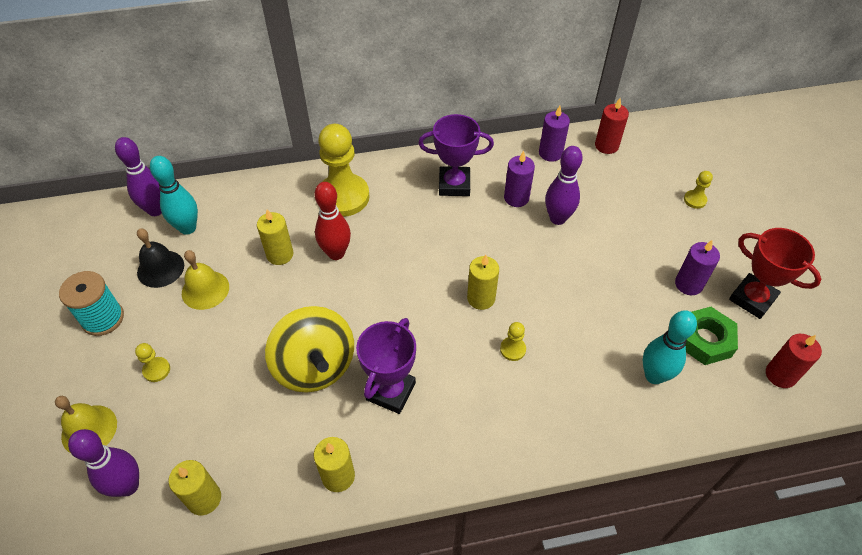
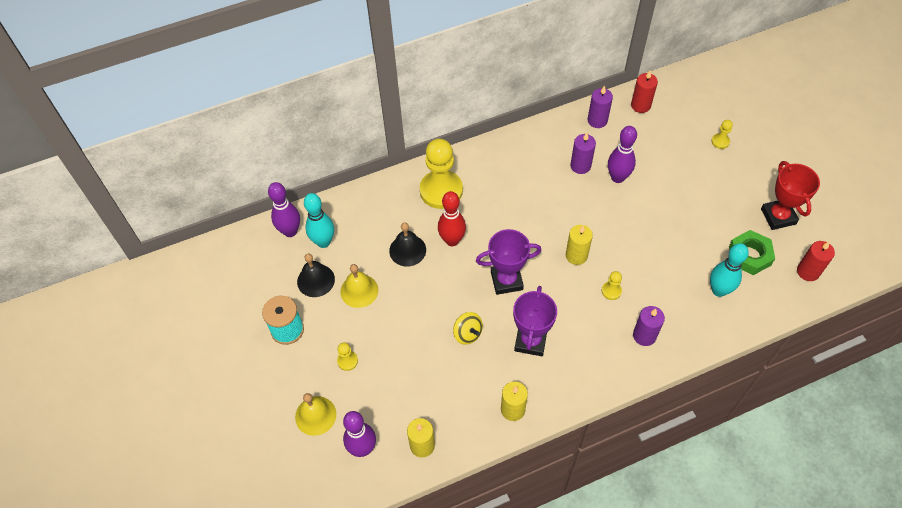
camera: 10 degrees left, 5 degrees up
yellow candle [257,210,294,265] -> black bell [389,222,426,266]
yellow spinning top [265,306,354,393] -> yellow spinning top [453,312,483,345], size x0.50
purple trophy [418,114,494,196] -> purple trophy moved to [476,229,541,295]
purple candle [675,240,720,295] -> purple candle moved to [633,306,665,346]
red trophy [729,228,822,319] -> red trophy turned 45 degrees clockwise [761,161,820,230]

